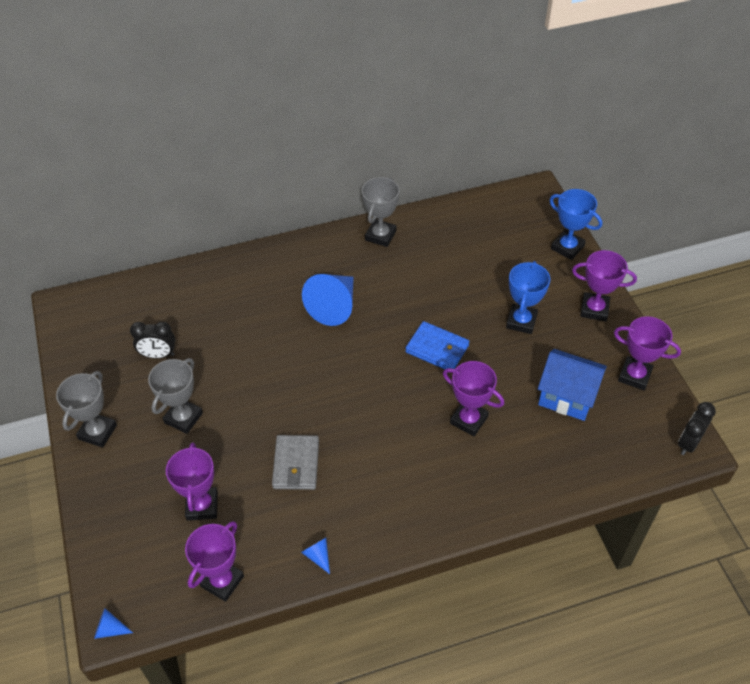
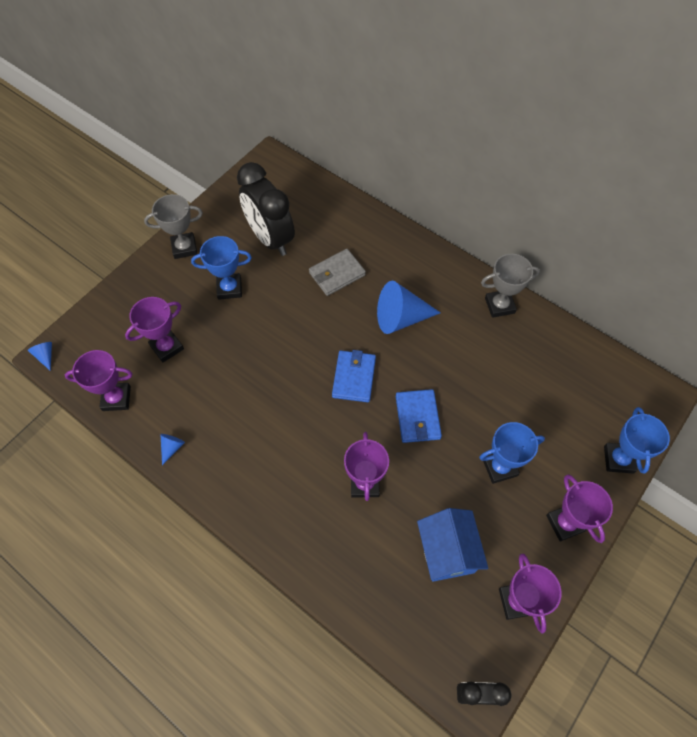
camera: 55 degrees right, 10 degrees up
black clock [130,322,175,359] -> black clock [237,162,295,256], size x1.97
grey trophy [148,358,203,434] -> blue trophy [191,236,252,300]
grey wallet [272,435,319,490] -> grey wallet moved to [309,249,366,296]
none -> blue wallet [332,350,376,402]

